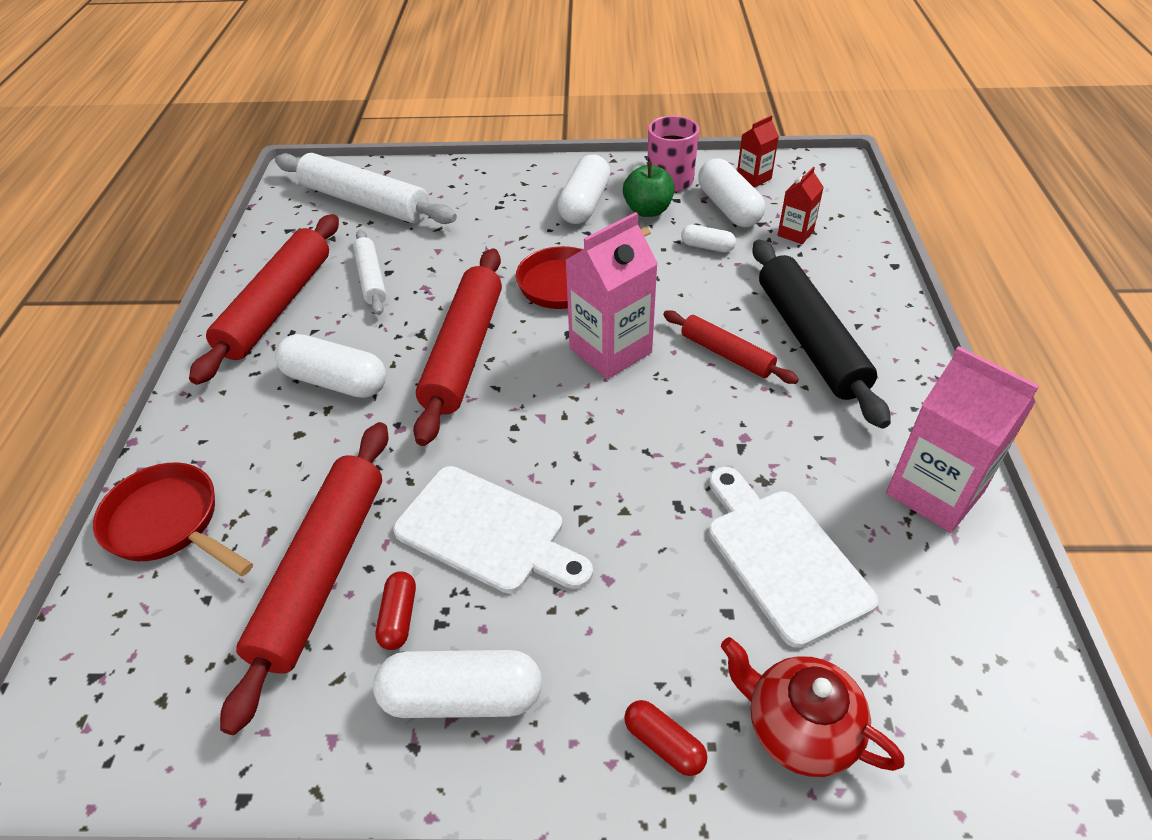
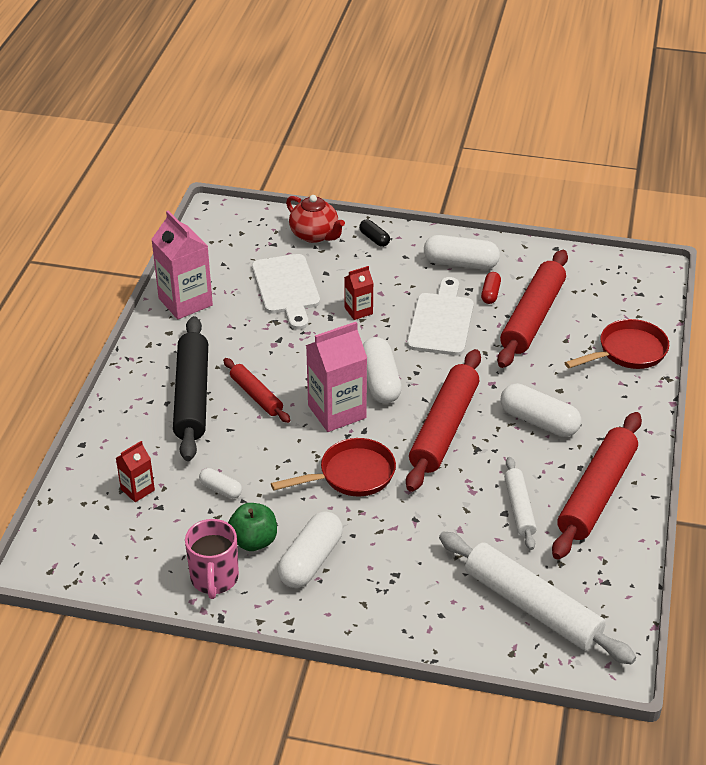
camera: 170 degrees left, 5 degrees down
red pan [93,463,253,576] -> red pan turned 75 degrees counterclockwise [565,319,669,369]
white cutting board [393,466,593,593] -> white cutting board turned 60 degrees clockwise [407,277,474,356]
red capsule [624,700,707,776] -> black capsule [359,219,390,247]
white capsule [698,159,765,227] -> white capsule moved to [363,337,402,404]
red carton [737,115,779,188] -> red carton moved to [344,266,373,320]

